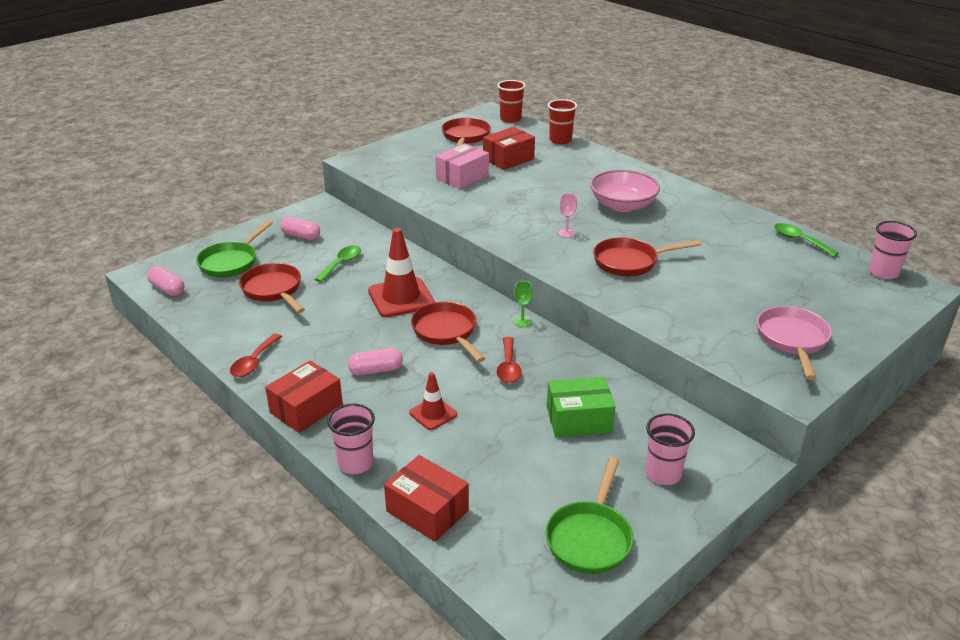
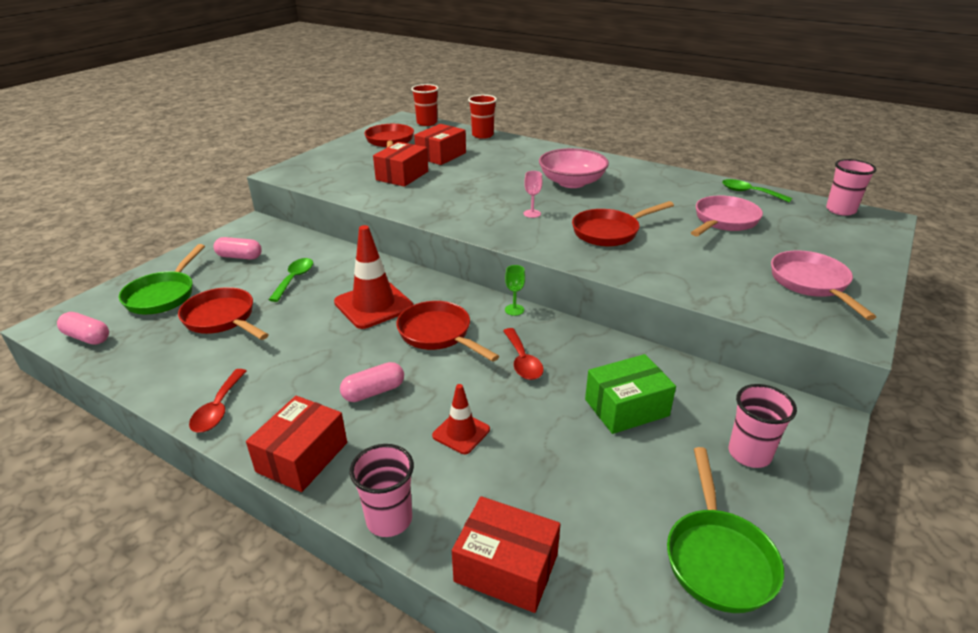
camera: 15 degrees left, 0 degrees up
pink box [435,143,489,189] -> red box [373,142,428,187]
none -> pink pan [691,195,763,236]

